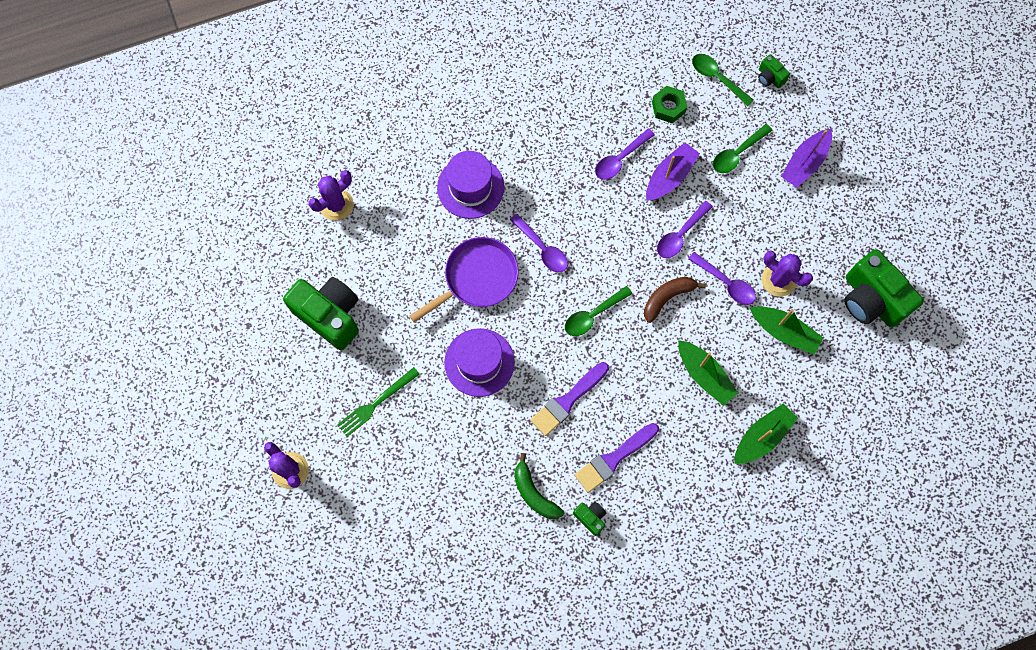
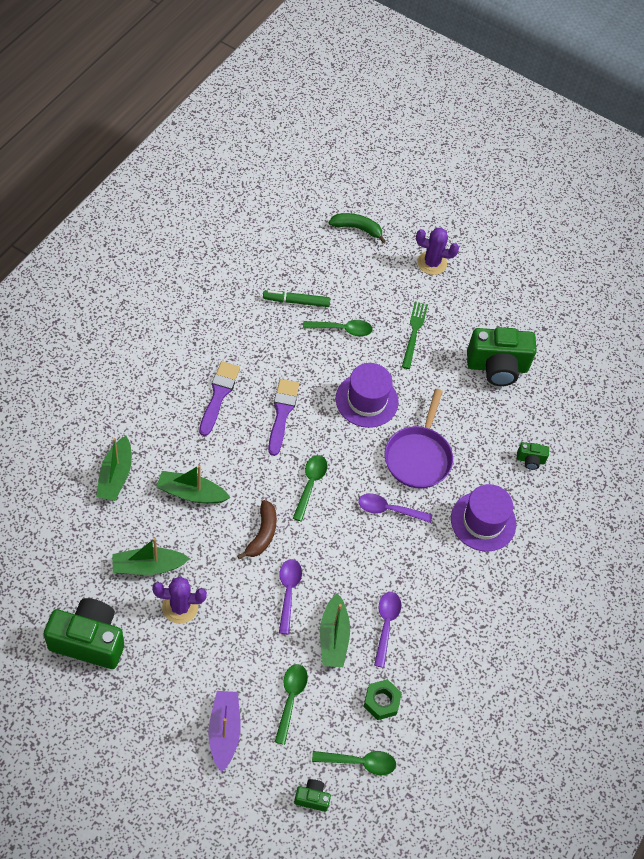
camera: 135 degrees right, 15 degrees down
purple cactus [309,170,353,221] -> none
green banana [514,453,564,519] -> green banana moved to [329,213,386,243]
green camera [573,502,606,536] -> green camera moved to [517,442,549,470]
purple boat [646,142,700,201] -> green boat [320,593,350,667]
purple spoon [688,252,756,305] -> none
none -> green marker [263,290,330,307]
none -> green spoon [303,320,373,336]

